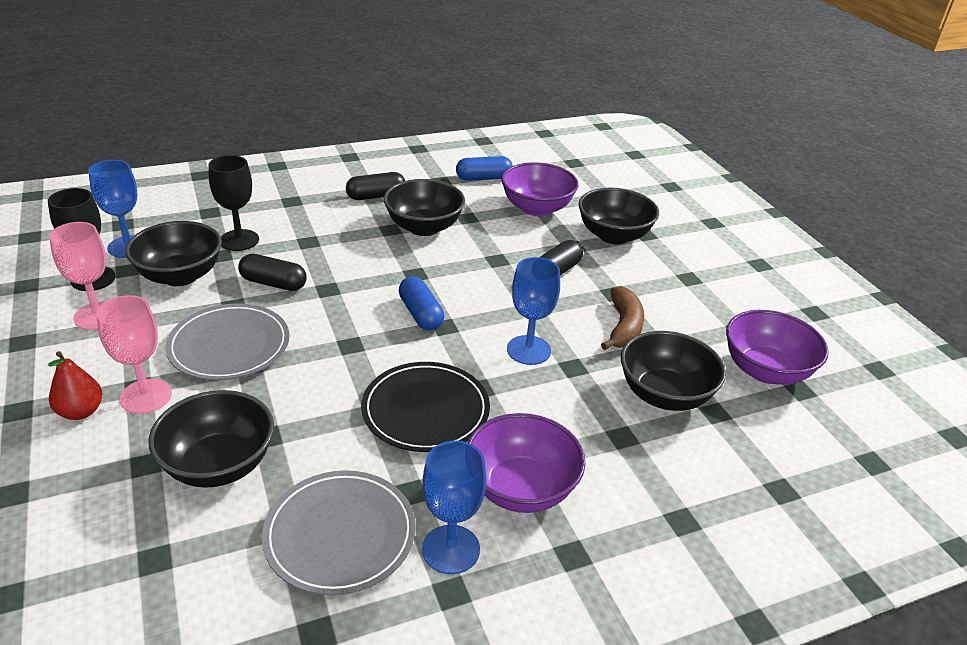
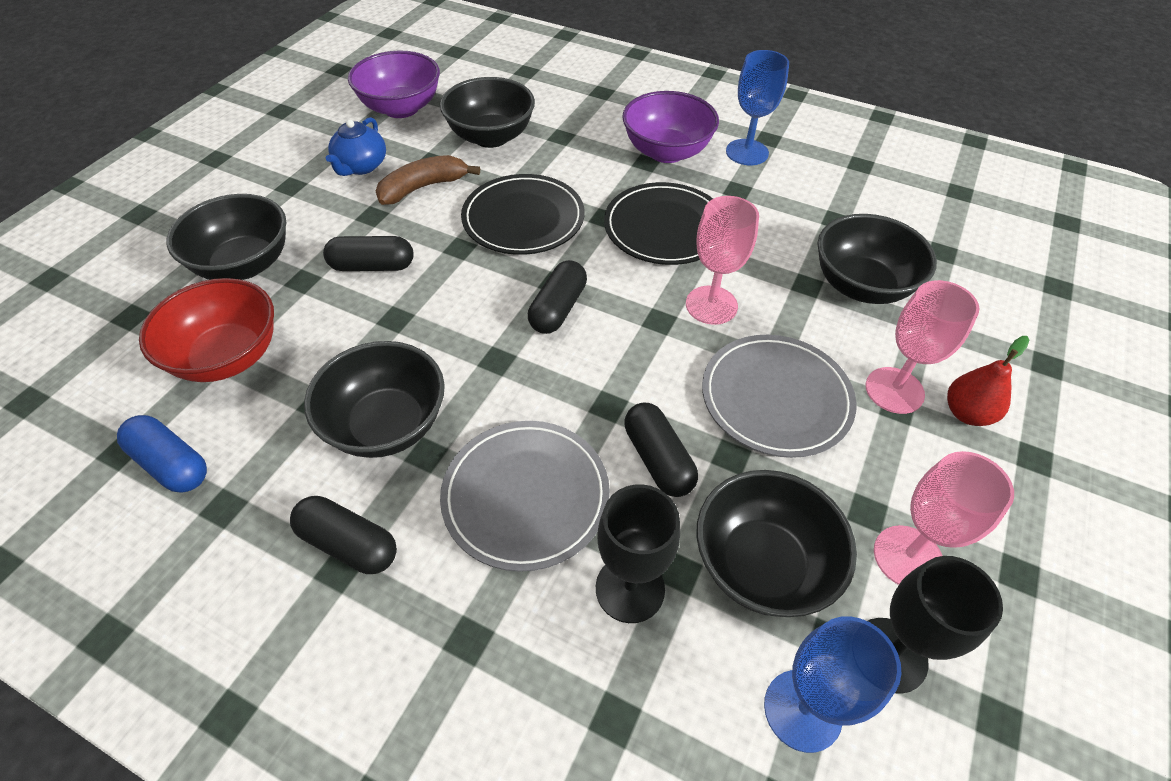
camera: 130 degrees left, 15 degrees up
grey plate [262,470,416,595] -> grey plate moved to [440,421,610,572]
blue capsule [399,276,444,331] -> black capsule [528,260,587,334]
purple bowl [501,162,578,216] -> red bowl [139,278,274,382]
blue goblet [507,257,560,365] -> black plate [461,174,585,255]
none -> blue teapot [326,117,386,176]
none -> pink goblet [686,196,759,325]

